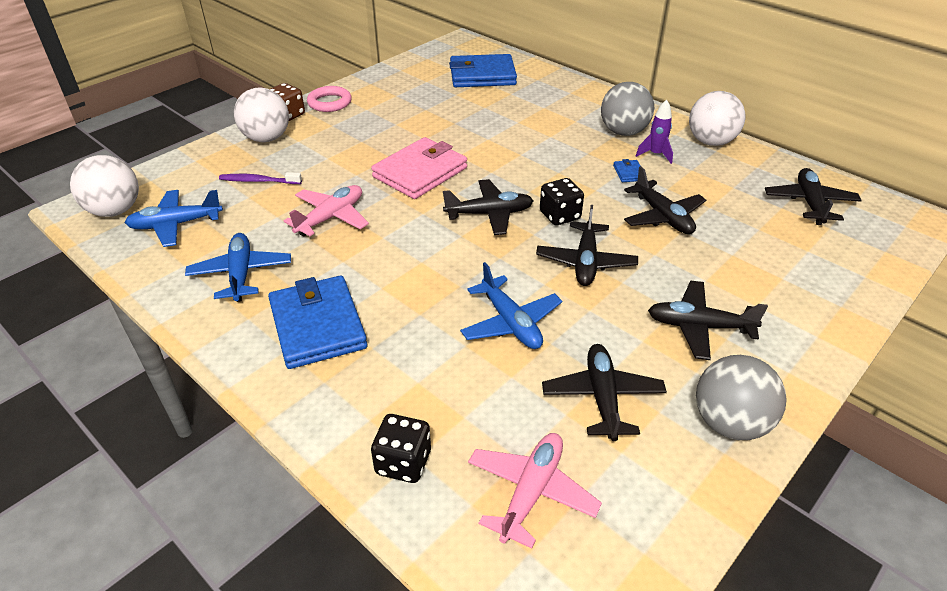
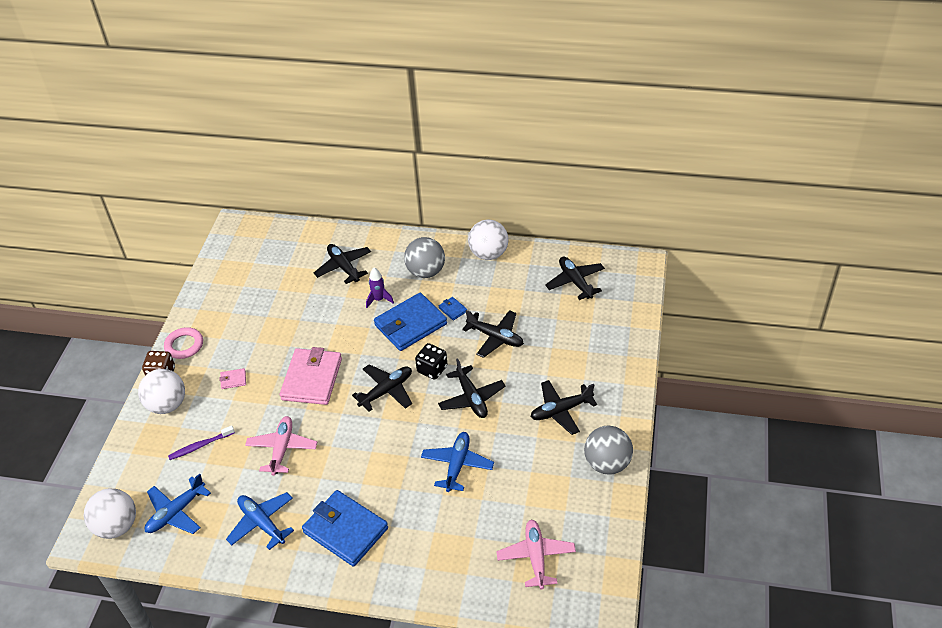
camera: 30 degrees left, 5 degrees up
black dice [371,414,431,483] -> none
blue wallet [449,54,517,87] -> blue wallet moved to [374,293,447,351]
blue plane [460,262,562,349] -> blue plane turned 105 degrees counterclockwise [421,432,494,492]
black plane [542,344,667,441] -> black plane moved to [314,244,371,284]
purple rocket [636,100,673,164] -> purple rocket moved to [366,267,394,308]
none -> pink wallet [220,368,246,389]

